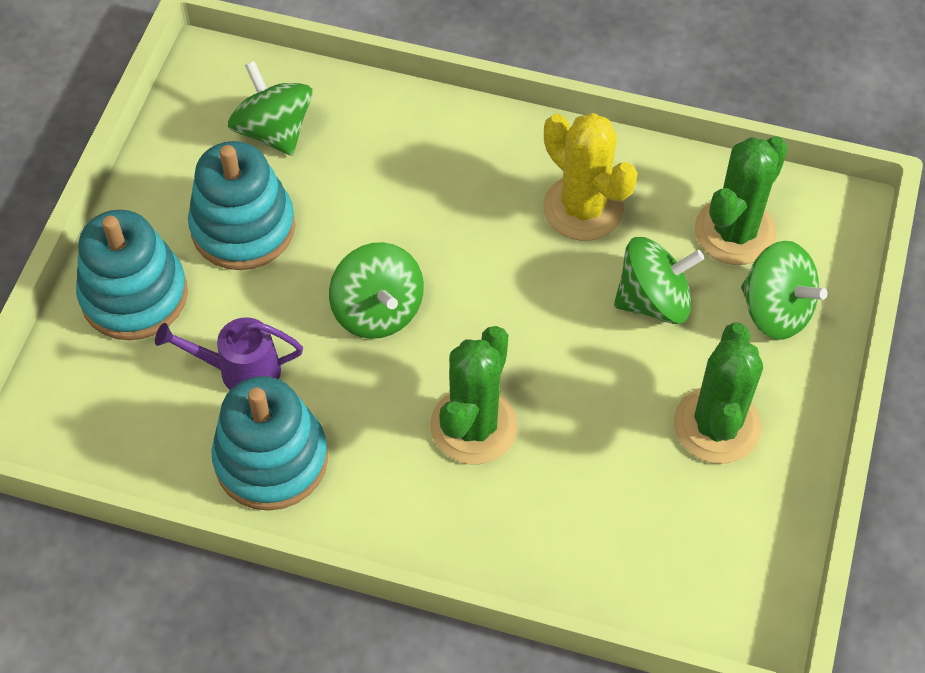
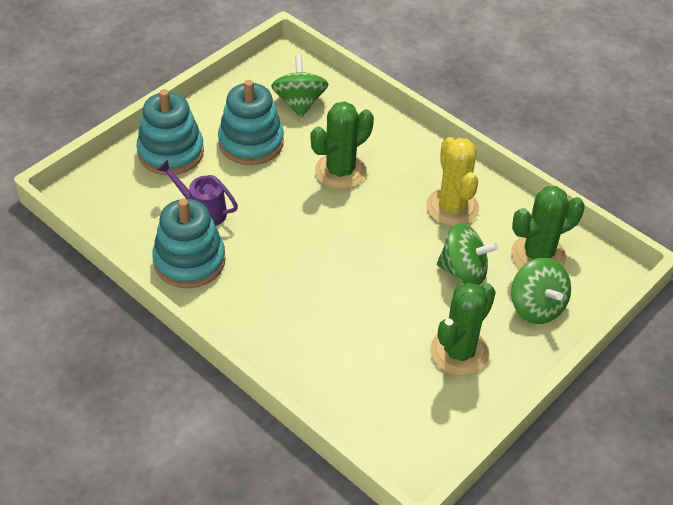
camera: 25 degrees right, 10 degrees down
green spinning top [329,242,424,339] -> none
green cactus [430,326,518,464] -> green cactus moved to [310,101,374,189]

